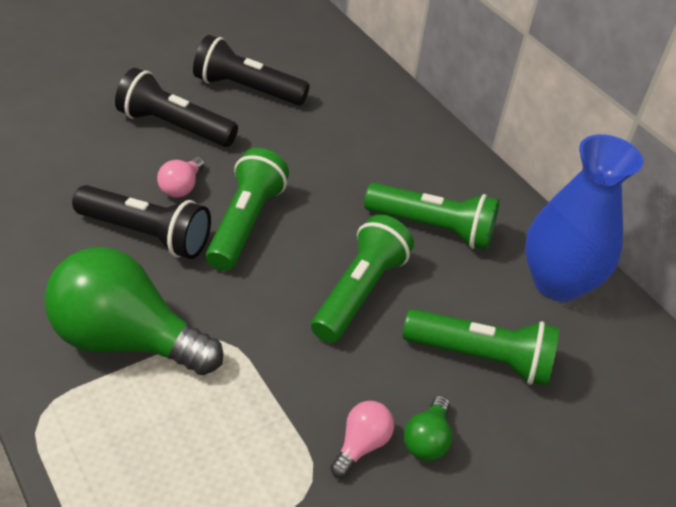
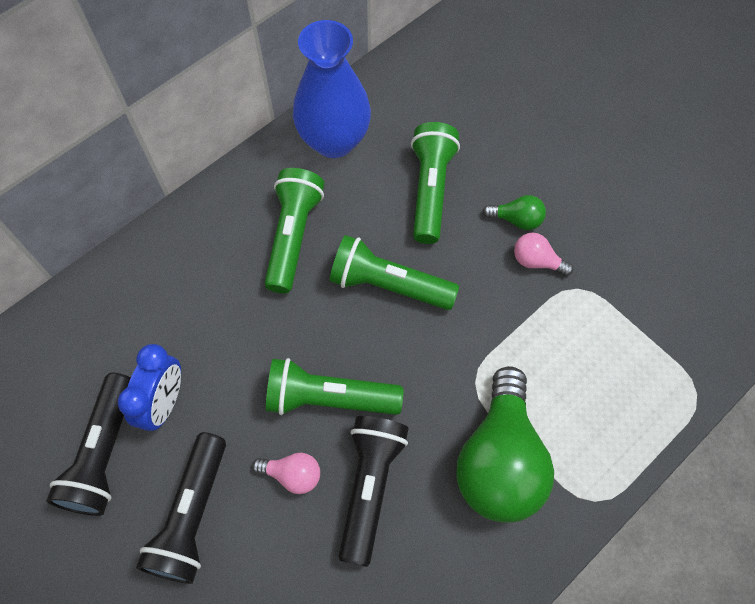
camera: 95 degrees left, 20 degrees up
none -> blue clock [118,344,181,431]

